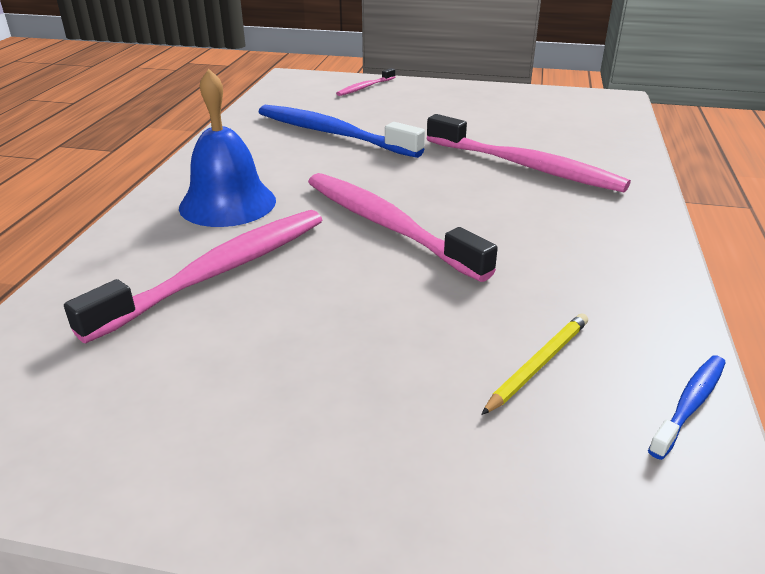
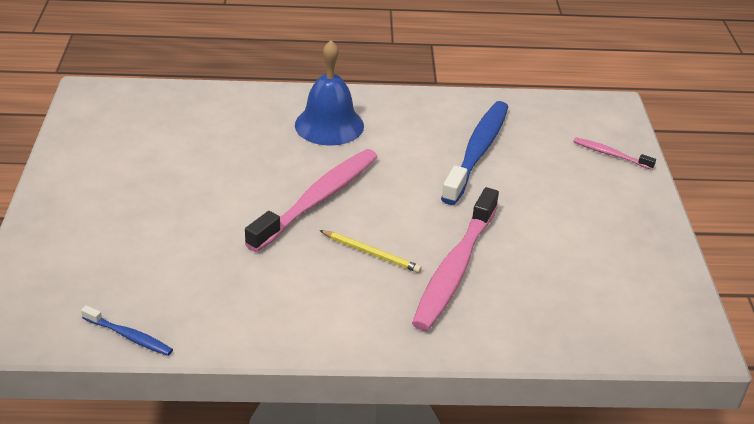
camera: 75 degrees right, 5 degrees up
pink toothbrush [64,210,322,343] -> none
yellow pencil [481,313,588,415] -> yellow pencil moved to [319,230,422,273]

